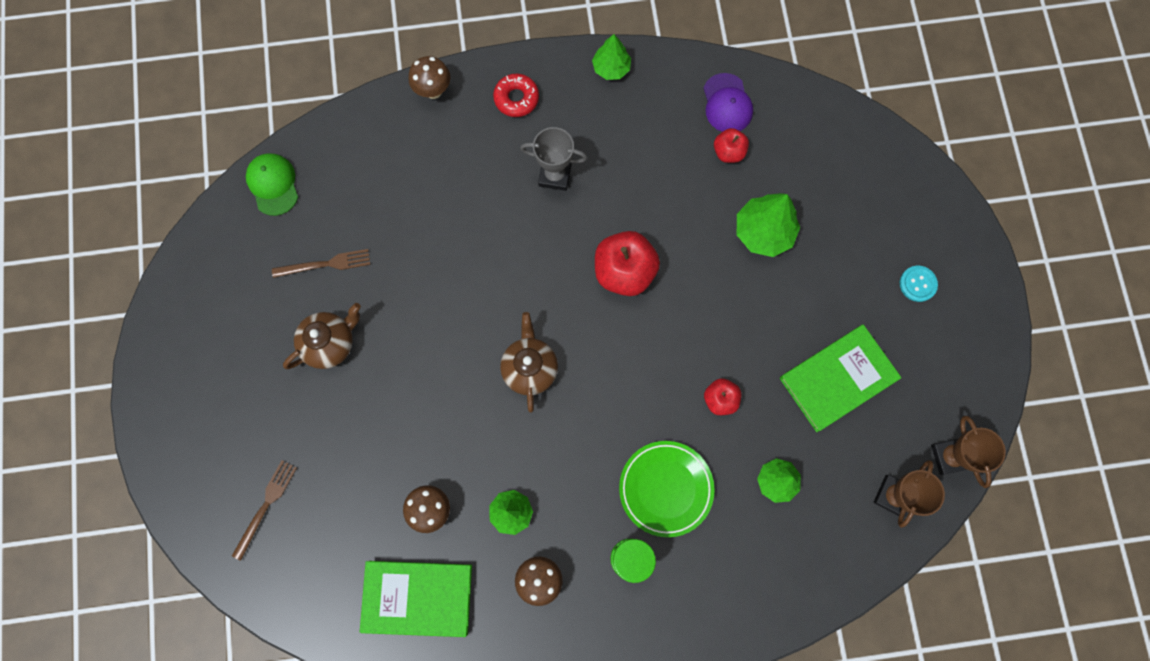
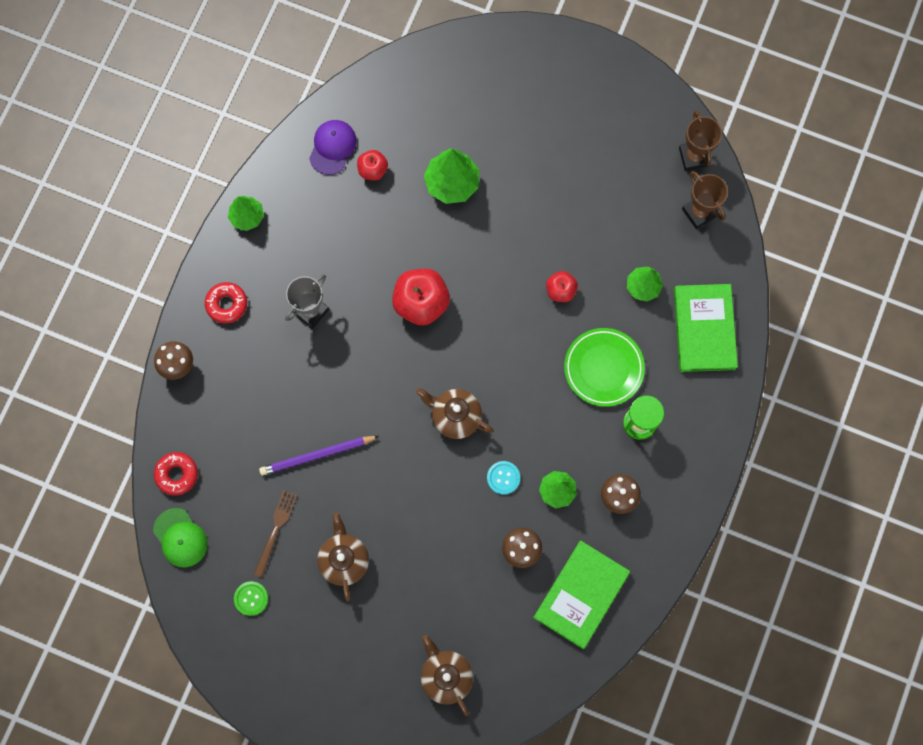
camera: 60 degrees left, 0 degrees up
brown fork [232,460,297,561] -> brown teapot [421,635,473,716]
green cap [246,153,298,216] -> green cap turned 135 degrees counterclockwise [153,508,208,567]
purple cap [703,73,753,132] -> purple cap turned 90 degrees counterclockwise [309,120,357,175]
green book [780,325,902,432] -> green book moved to [674,284,738,372]
turquoise button [900,266,938,302] -> turquoise button moved to [487,461,520,495]
brown trophy [931,416,1006,488] -> brown trophy turned 60 degrees clockwise [679,110,722,171]
none -> red donut [154,452,198,495]
none -> green button [234,581,268,616]
none -> purple pencil [259,436,379,475]

